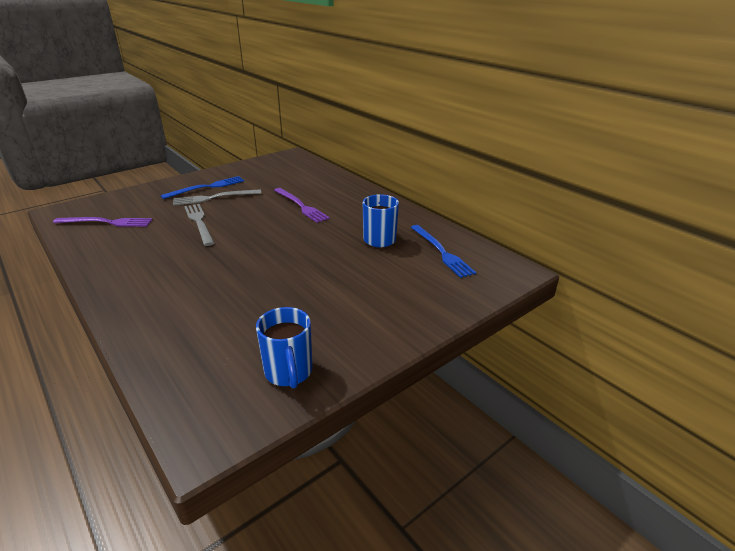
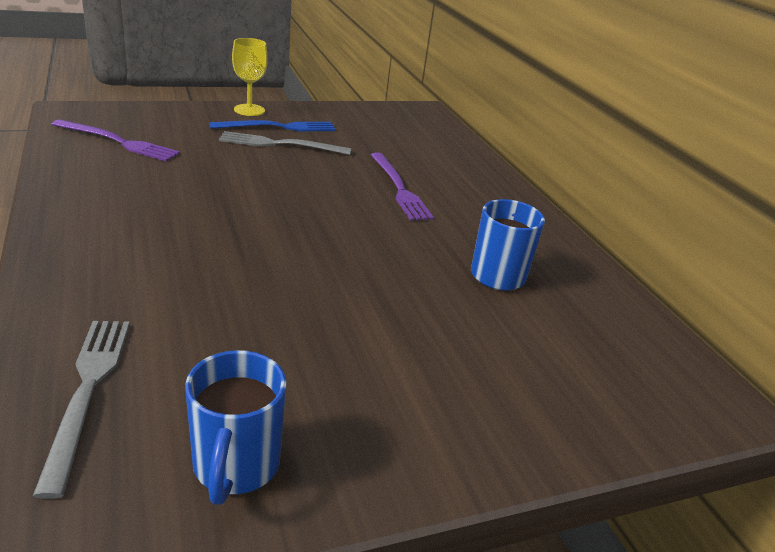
camera: 15 degrees right, 0 degrees up
grey fork [184,204,214,246] -> grey fork moved to [33,321,130,499]
blue fork [411,225,476,278] -> none
none -> yellow goblet [232,38,268,116]

